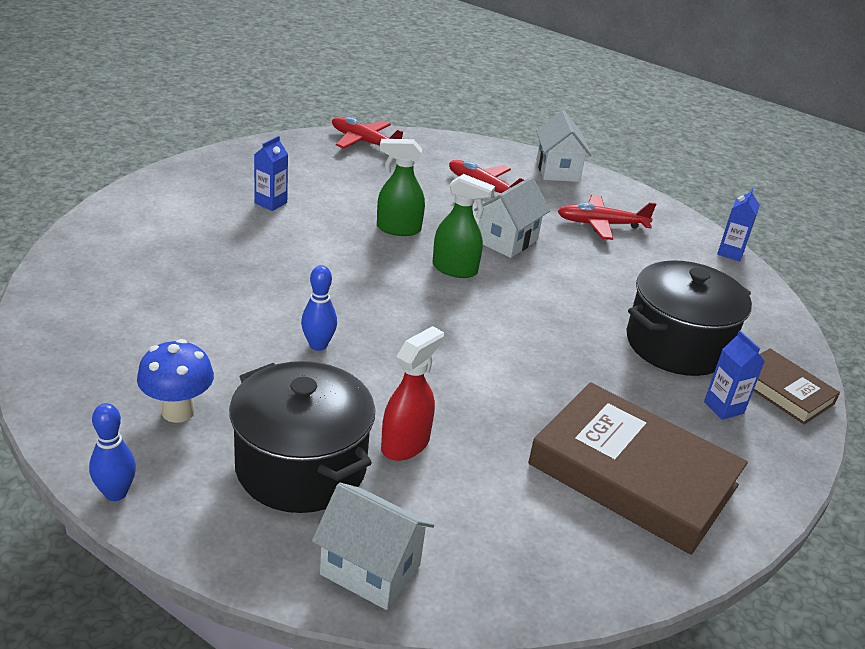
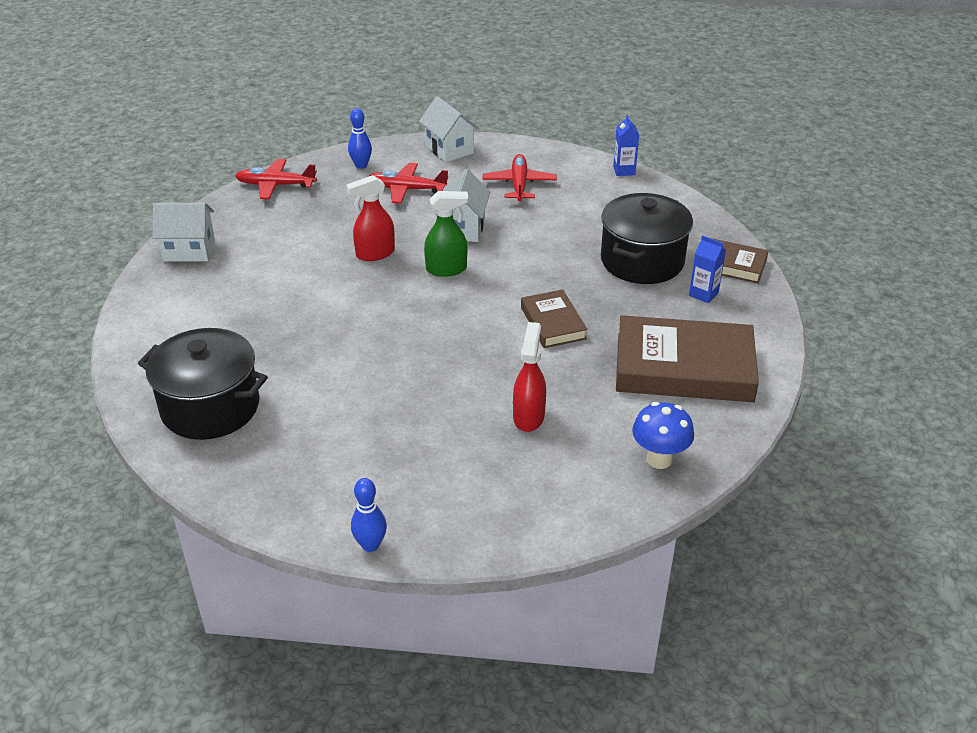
camera: 25 degrees left, 5 degrees up
blue mushroom [137,339,214,423] -> blue mushroom moved to [632,402,694,469]
black pot [229,361,375,513] -> black pot moved to [138,328,268,440]
blue carton [254,136,288,211] -> none
blue bowling pin [301,265,337,351] -> blue bowling pin moved to [348,108,372,169]
white house [312,483,434,610] -> white house moved to [153,203,215,262]
green spray bottle [377,139,425,236] -> red spray bottle [346,175,395,261]
red plane [558,195,656,240] -> red plane turned 120 degrees clockwise [483,154,557,201]
none -> brown book [521,289,588,348]

